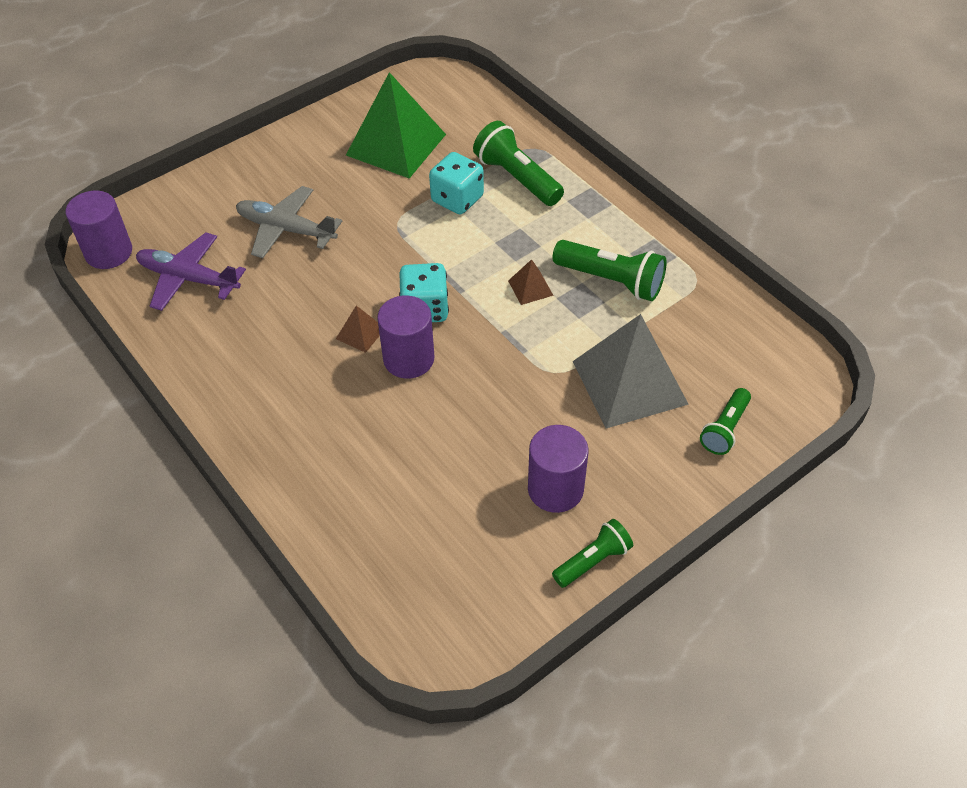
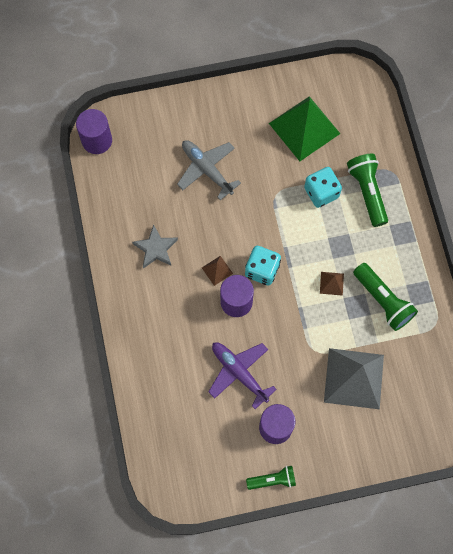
camera: 25 degrees right, 20 degrees up
purple plane [136,233,246,311] -> purple plane moved to [208,342,277,409]
green flashlight [700,388,751,455] -> none
none -> grey star [132,224,178,269]

